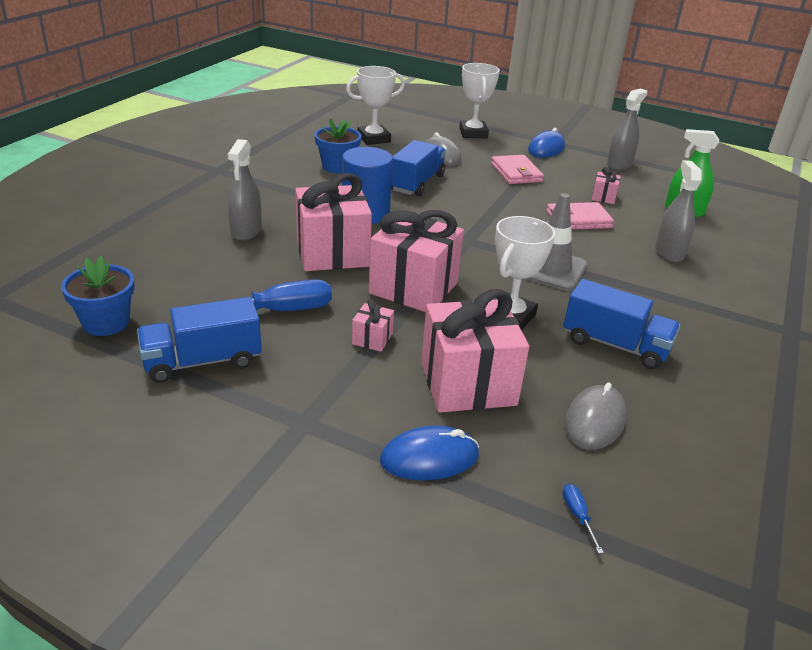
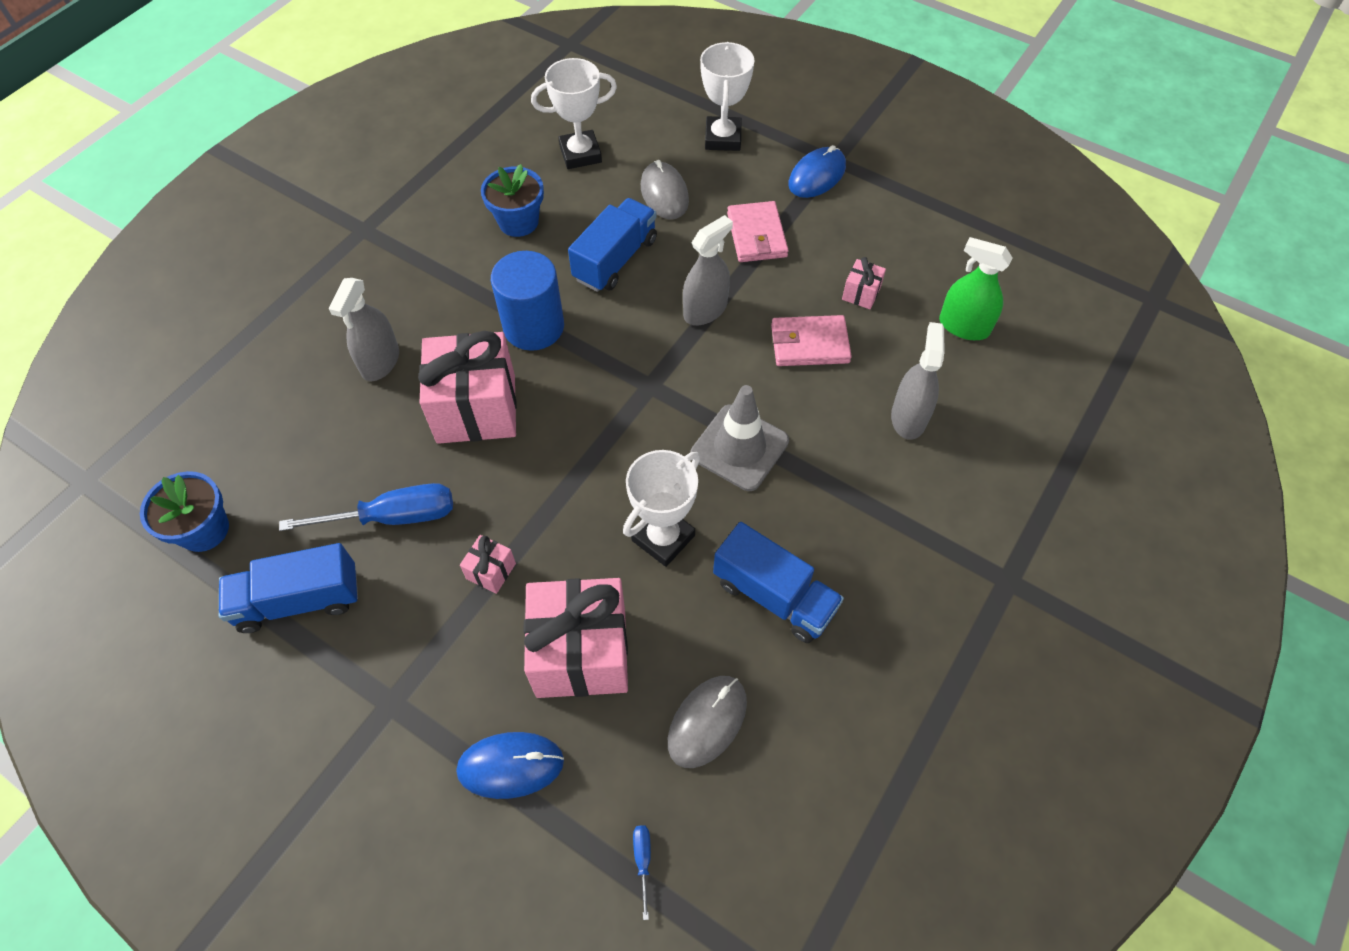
camera: 10 degrees right, 25 degrees up
pink gift [369,210,464,312] -> none
grey spray bottle [607,89,647,170] -> grey spray bottle moved to [683,215,733,325]

